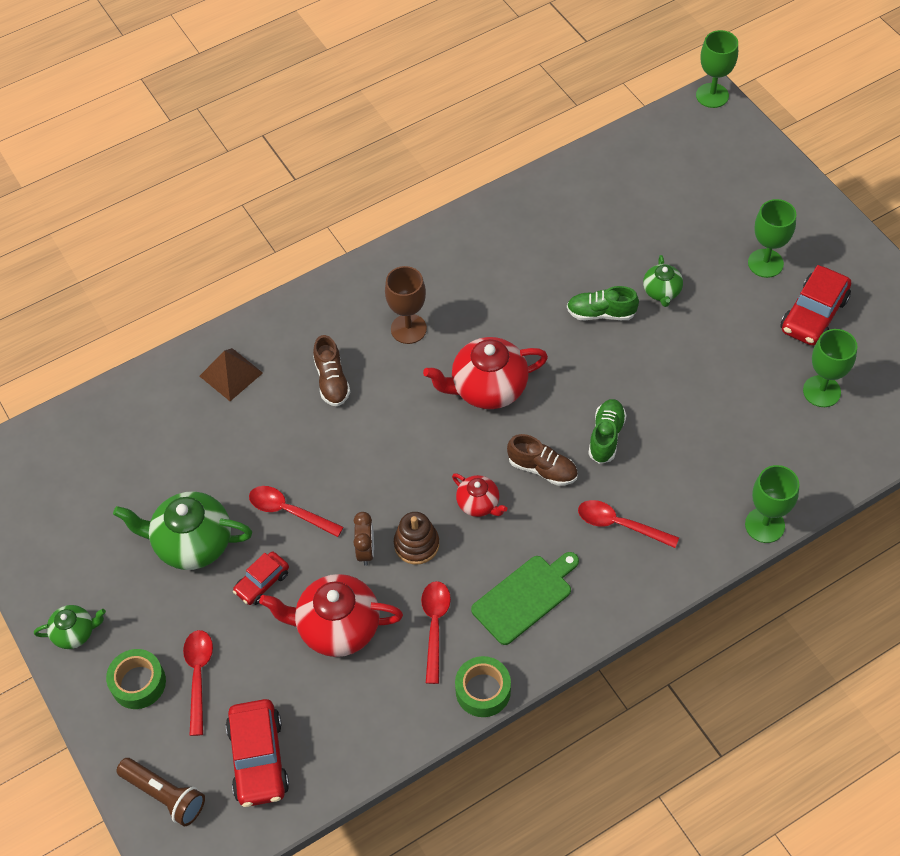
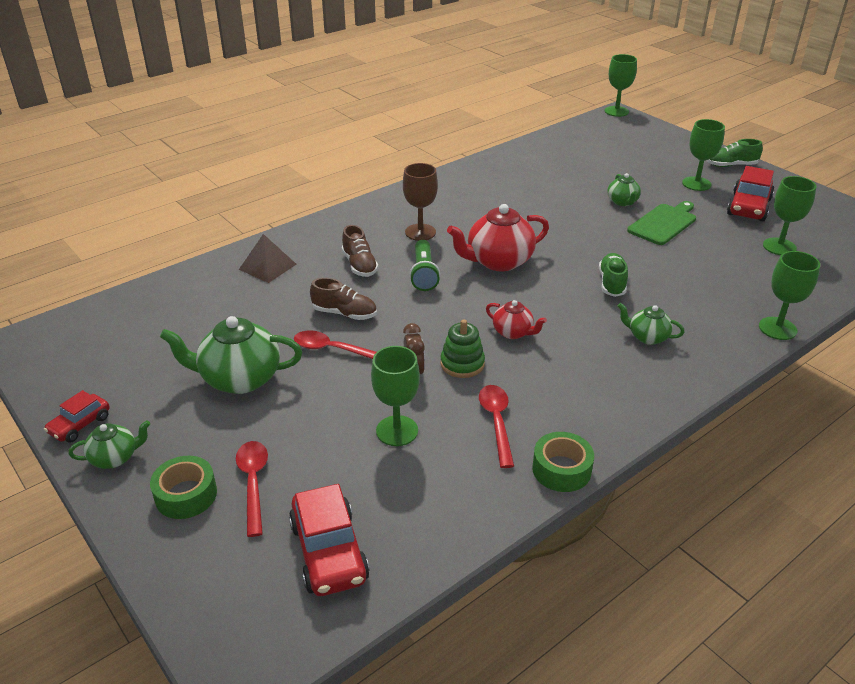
camera: 10 degrees left, 20 degrees down
brown flashlight [116,758,205,826] -> none
red car [233,552,289,605] -> red car moved to [44,390,110,443]
red teapot [259,574,403,657] -> green goblet [371,346,420,446]
brown stacking toy [394,512,439,565] -> green stacking toy [440,319,485,378]
green cutting board [471,552,579,645] -> green cutting board moved to [627,201,696,245]
brown shoe [507,434,578,486] -> brown shoe moved to [310,278,377,320]
green shoe [567,286,639,321] -> green shoe moved to [706,139,763,167]
red spoon [578,500,679,548] -> green teapot [618,303,684,345]
none -> green flashlight [409,240,440,291]

